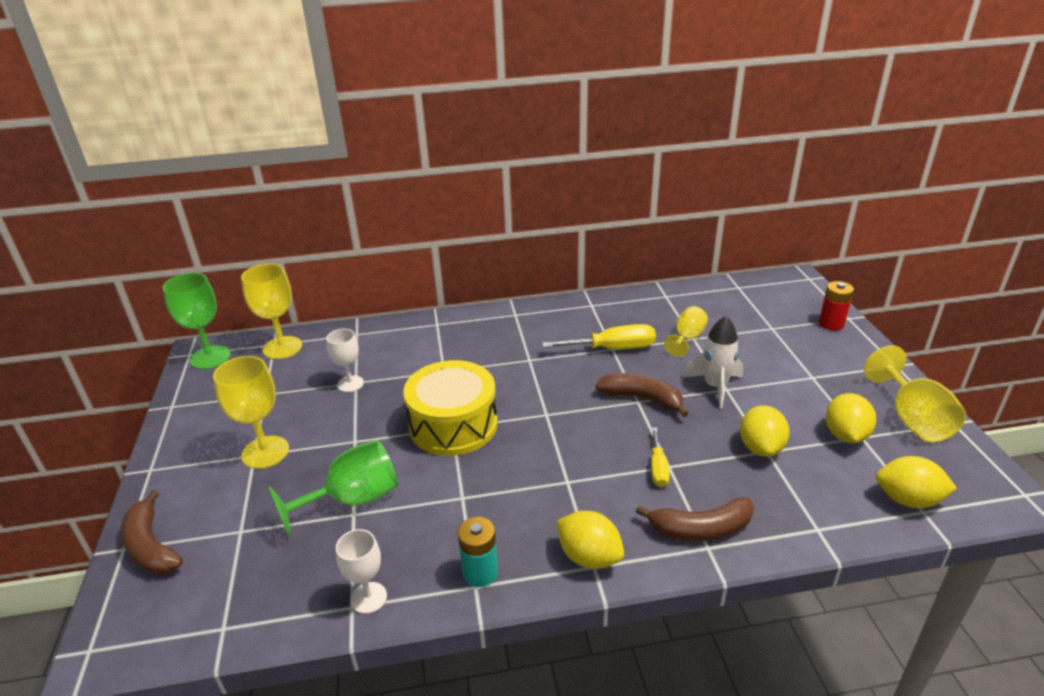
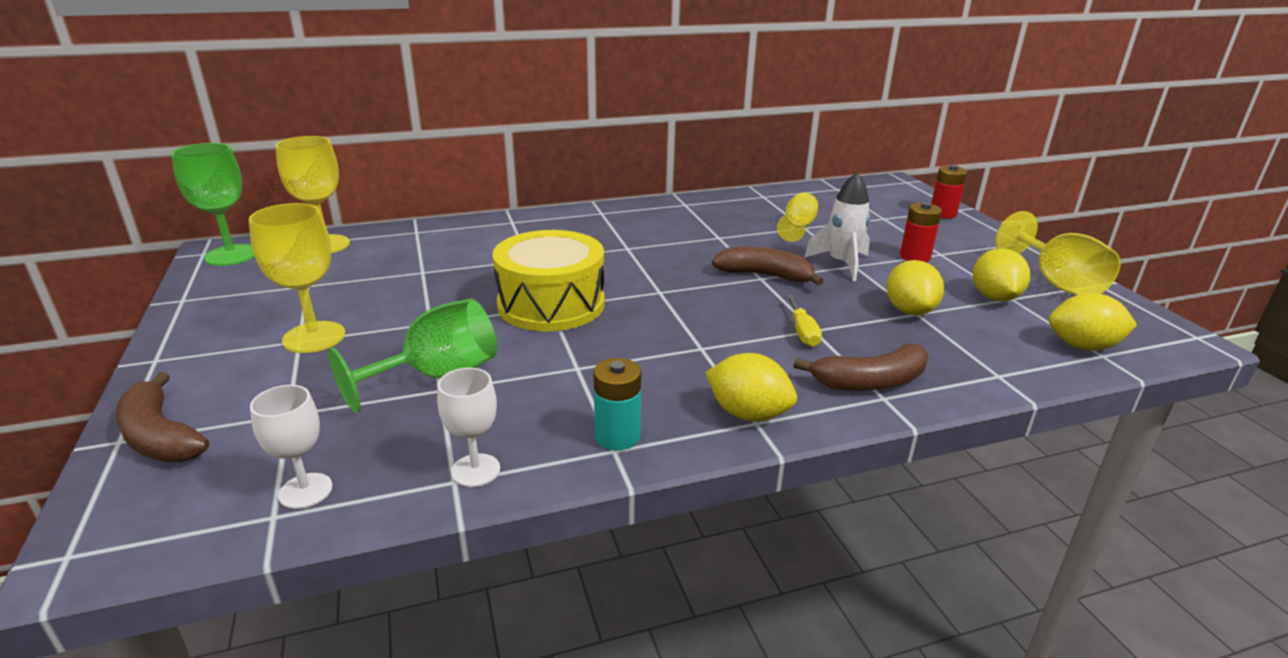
camera: 10 degrees left, 5 degrees down
white goblet [326,329,364,392] -> white goblet moved to [250,385,333,509]
yellow screwdriver [542,324,656,349] -> none
none -> red battery [900,202,942,262]

